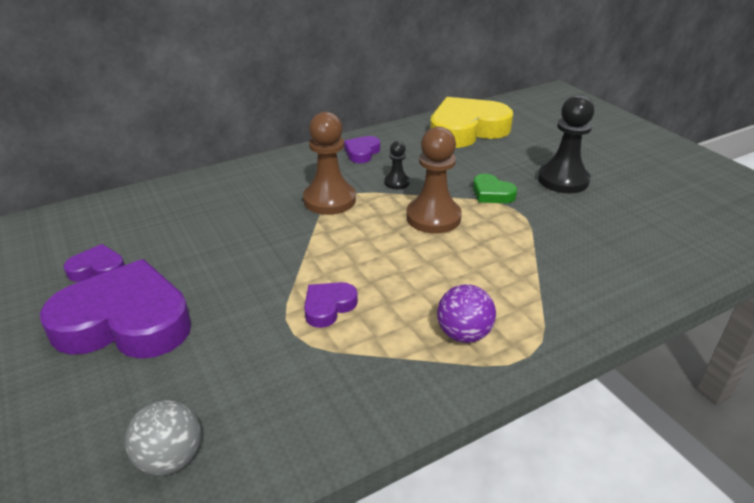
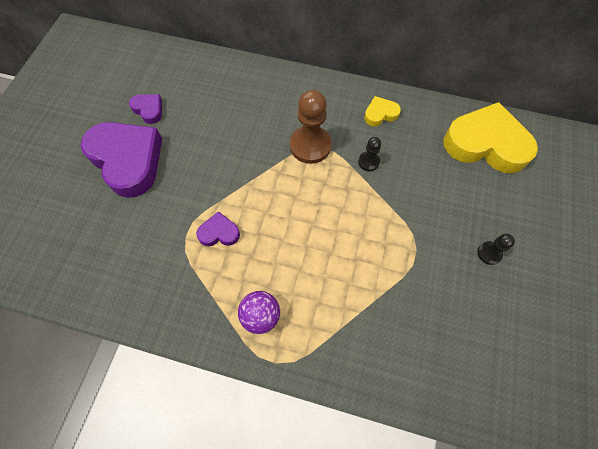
camera: 45 degrees right, 30 degrees up
grey ball [125,400,201,475] -> none
purple heart [344,136,380,163] -> yellow heart [364,96,401,126]
brown pawn [406,127,462,233] -> none
green heart [473,174,517,203] -> none
black pawn [538,95,594,193] -> black pawn [477,234,515,265], size x0.51

